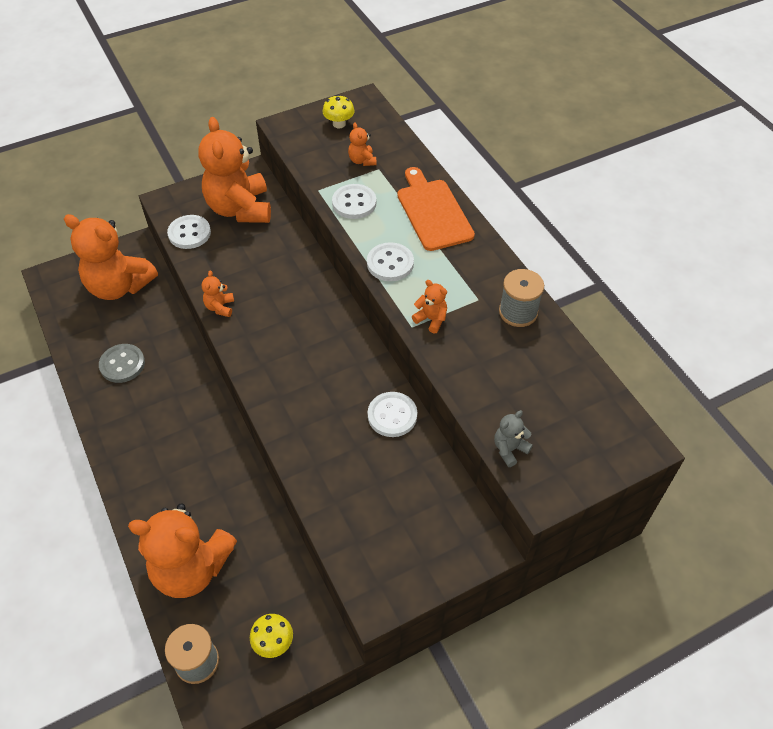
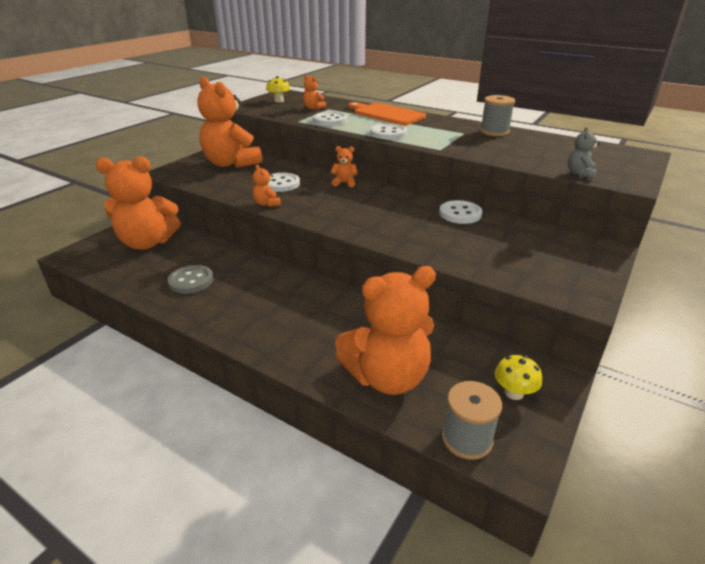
camera: 30 degrees left, 20 degrees down
white button [167,215,211,249] -> white button moved to [268,173,300,192]
orange teddy bear [412,280,447,334] -> orange teddy bear moved to [330,146,358,187]

